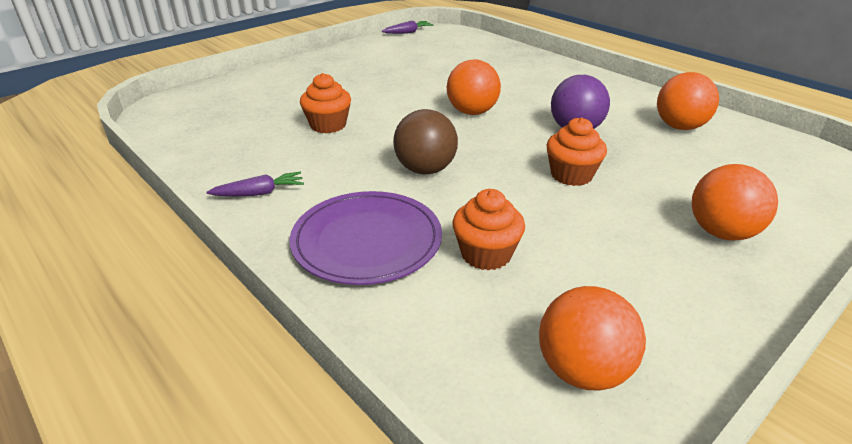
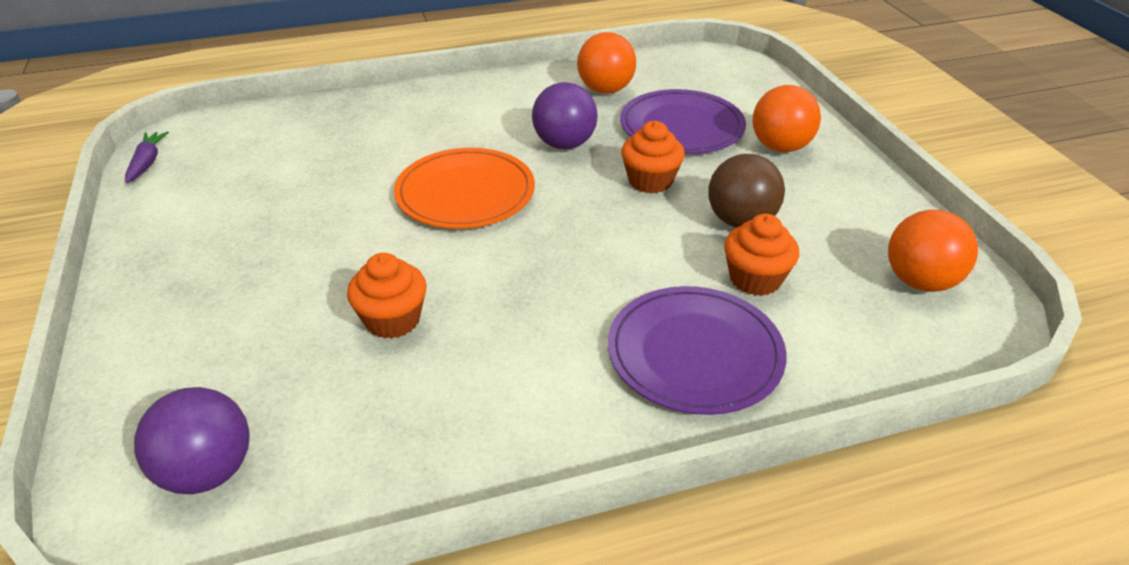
camera: 65 degrees left, 5 degrees up
purple carrot [206,172,304,196] -> none
brown ball [393,109,458,174] -> brown ball moved to [708,154,785,228]
orange ball [447,59,501,115] -> orange plate [394,148,535,229]
none -> purple ball [134,387,250,494]
none -> purple plate [620,89,746,154]

